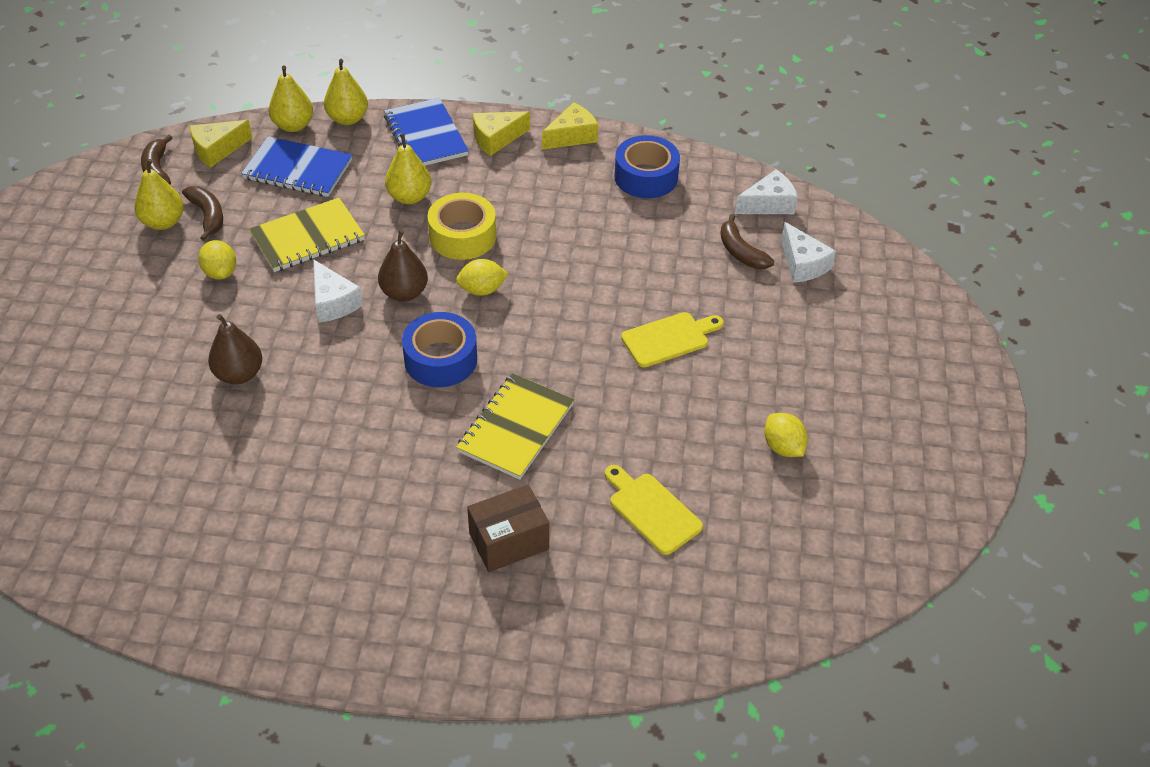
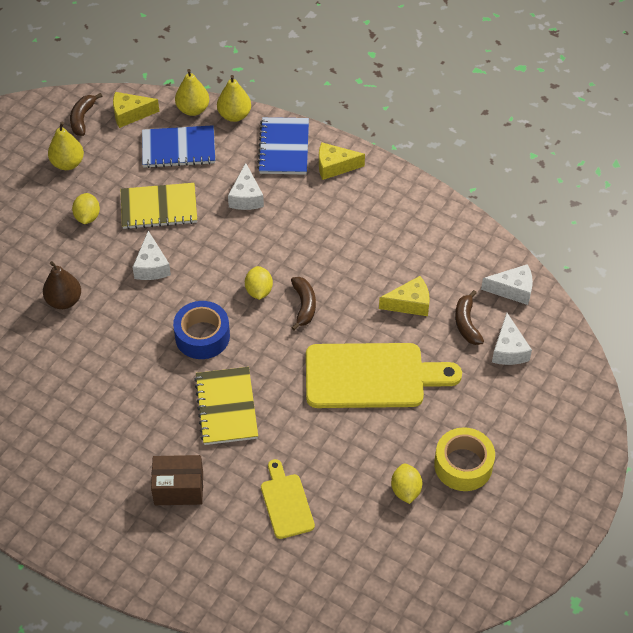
camera: 25 degrees right, 5 degrees up
brown banana [182,186,223,241] -> brown banana moved to [291,277,316,331]
blue notebook [241,136,352,197] -> blue notebook turned 45 degrees counterclockwise [142,125,215,168]
brown pear [378,230,428,302] -> none
yellow pear [385,133,431,204] -> white cheese [228,163,264,210]
yellow tape [428,193,496,260] -> yellow tape moved to [434,427,495,491]
yellow lemon [456,259,509,296] -> yellow lemon turned 75 degrees clockwise [245,266,273,300]
yellow notebook [456,373,574,480] -> yellow notebook turned 60 degrees counterclockwise [194,367,258,445]
yellow cheese [542,102,598,150] -> yellow cheese moved to [379,276,430,316]
blue tape [614,135,680,198] -> none
yellow cutting board [621,312,724,367] -> yellow cutting board [306,343,462,408], size x1.91

